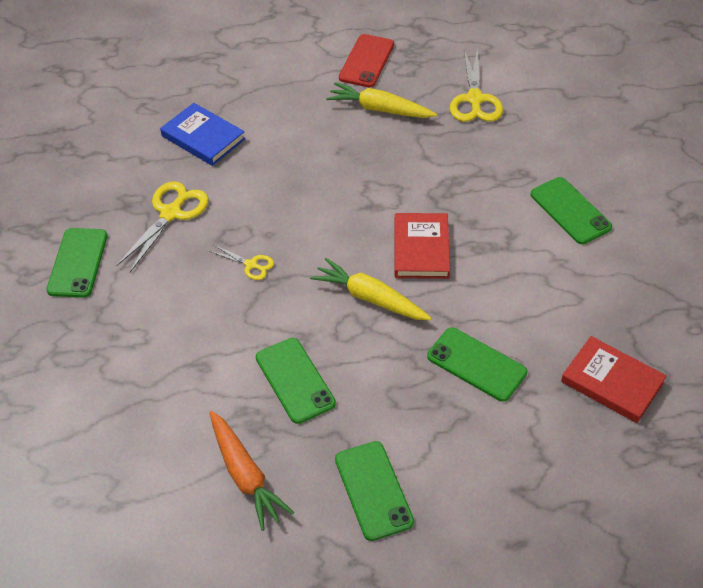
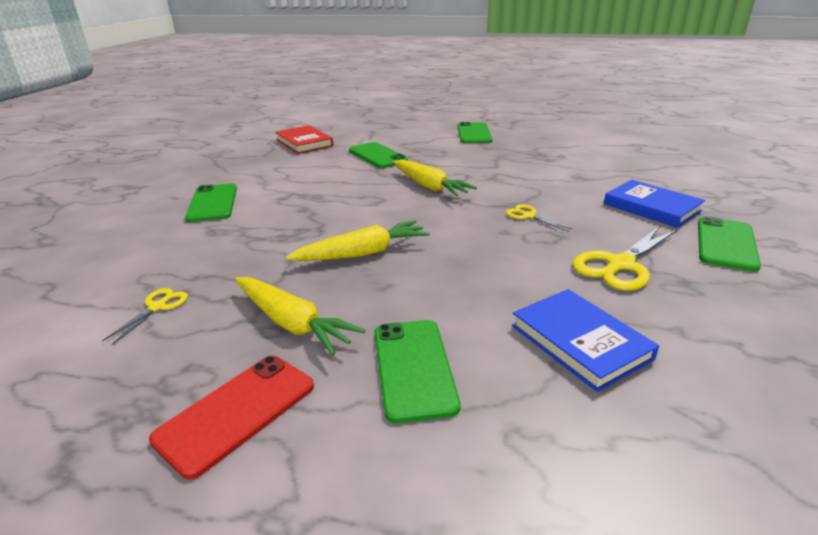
camera: 160 degrees left, 20 degrees down
orange carrot [209,411,294,531] -> none
green phone [256,338,336,424] -> green phone moved to [374,320,461,423]
red book [395,213,450,279] -> none
yellow scissors [450,48,503,122] -> yellow scissors [102,288,188,345], size x0.54
none -> yellow carrot [286,220,430,261]
none -> blue book [604,180,705,228]

